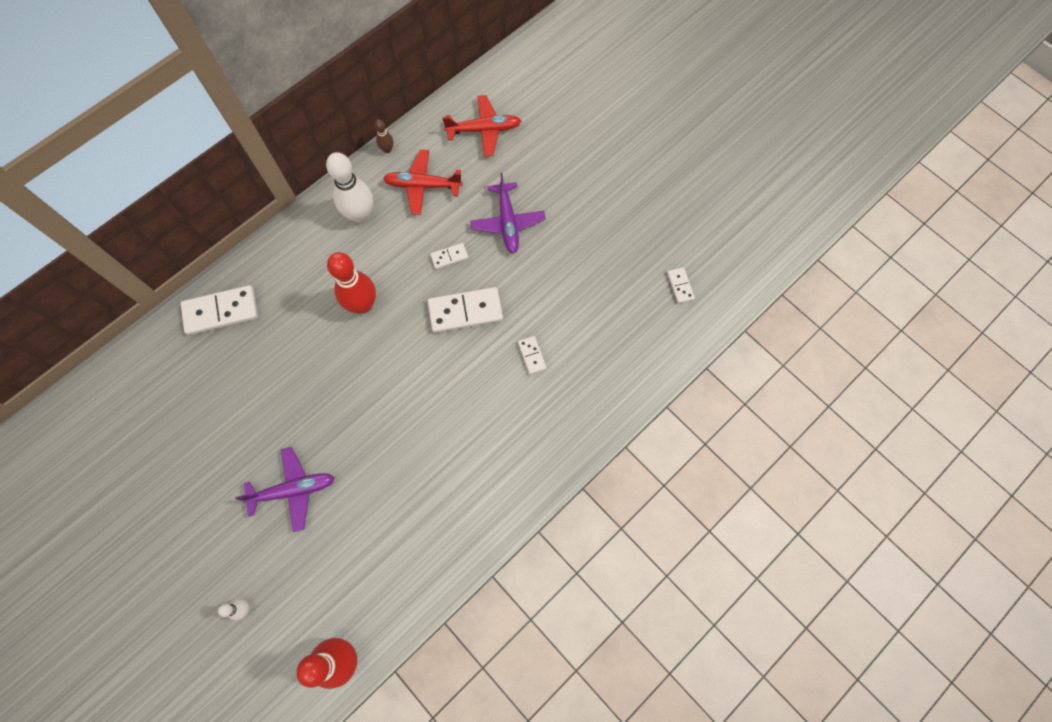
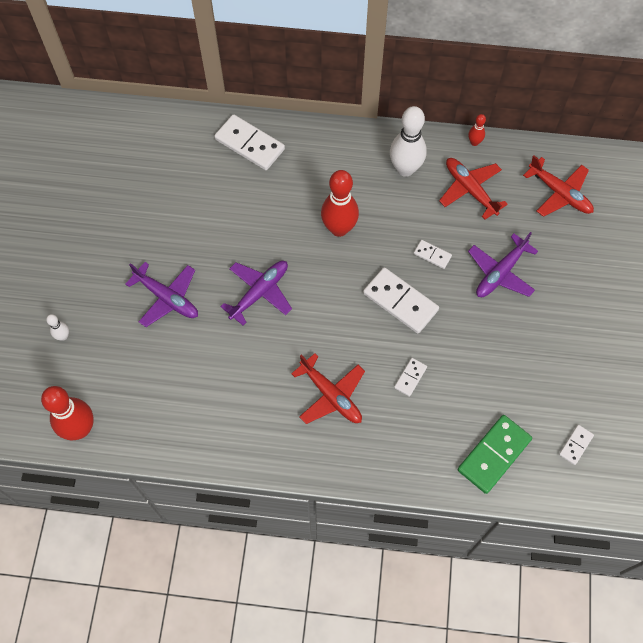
camera: 50 degrees right, 5 degrees down
brown bowling pin [375,120,393,153] -> red bowling pin [468,114,486,146]
none -> purple plane [220,261,292,326]
none -> red plane [291,353,365,424]
none -> green domino [457,415,532,494]

